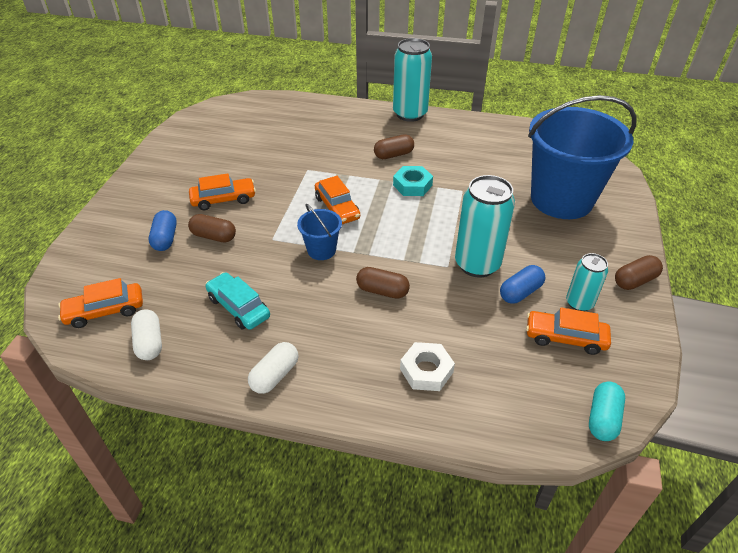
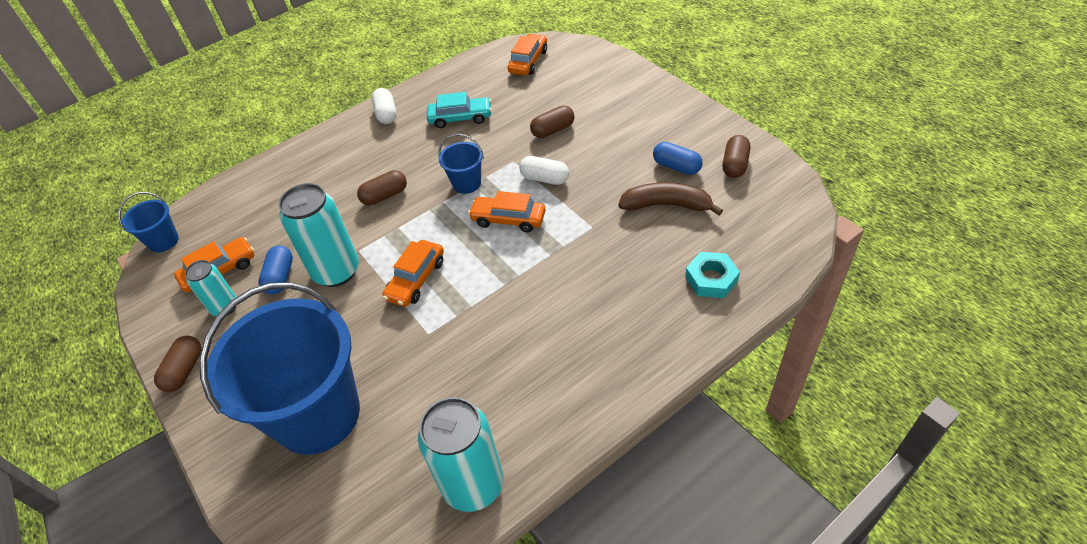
camera: 135 degrees right, 5 degrees up
white capsule [131,309,162,360] -> white capsule moved to [519,156,569,185]
blue capsule [149,210,177,251] -> blue capsule moved to [653,142,703,175]
orange car [189,173,256,210] -> orange car moved to [382,240,444,307]
brown capsule [374,134,414,159] -> brown capsule moved to [722,135,750,178]
turquoise can [393,38,432,122] -> turquoise can moved to [418,397,503,512]
turquoise nut [393,166,433,196] -> turquoise nut moved to [685,252,740,298]
white nut [400,342,455,391] -> none
turquoise capsule [589,382,625,441] -> blue bucket [118,192,179,252]
none -> brown banana [618,182,723,215]

